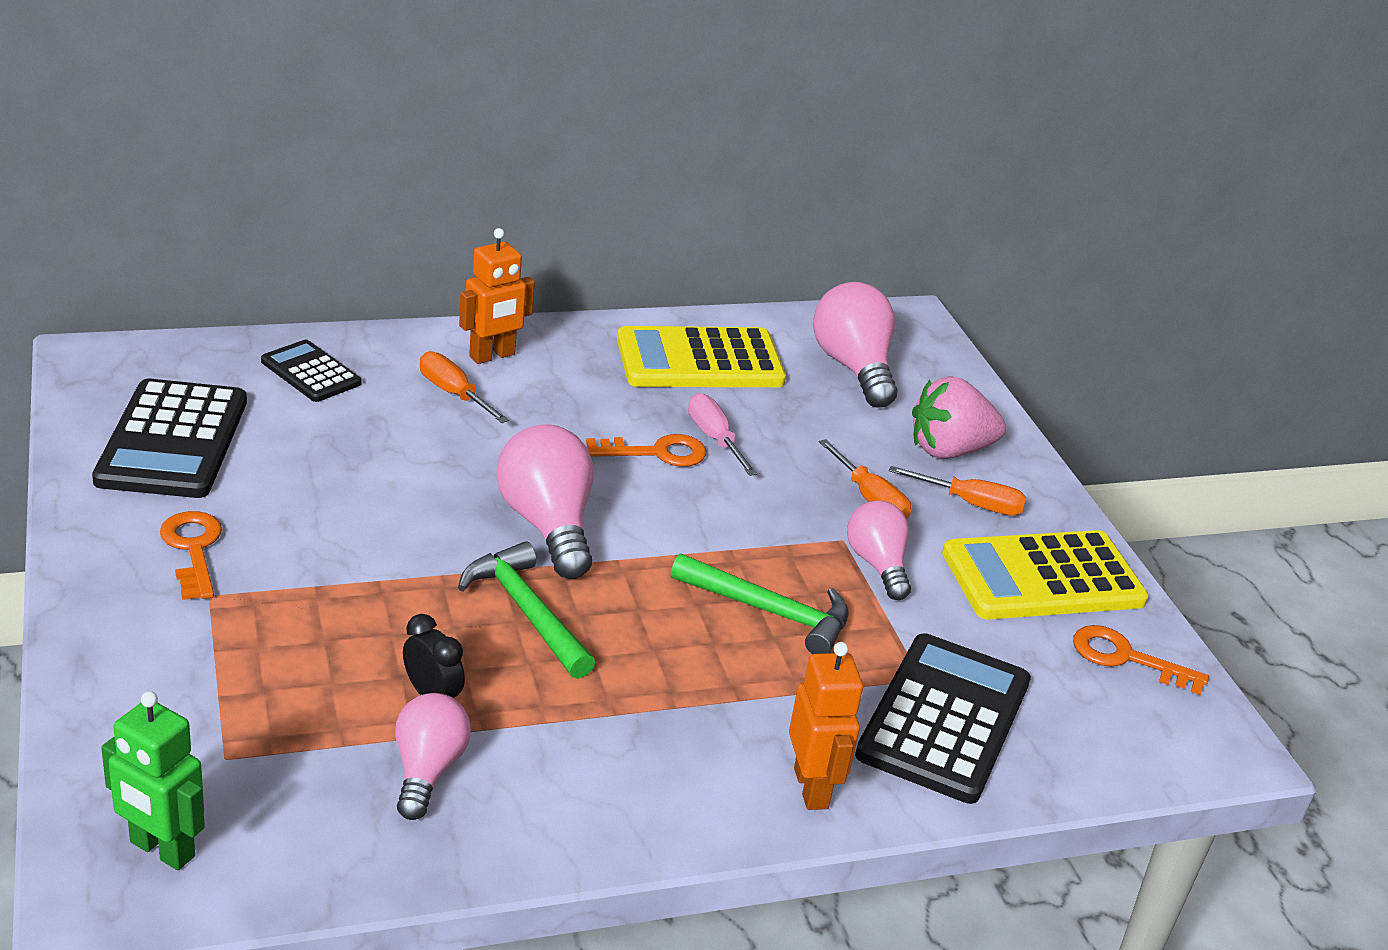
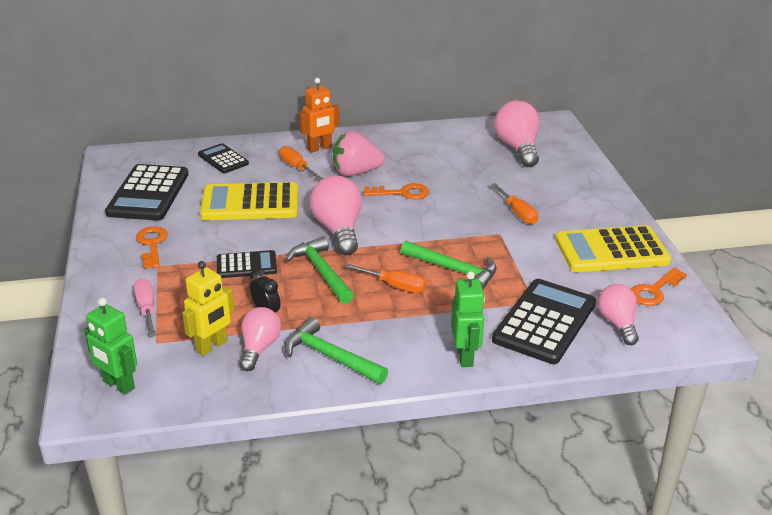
camera: 10 degrees right, 0 degrees up
yellow calculator [617,326,786,387] -> yellow calculator moved to [200,182,298,220]
pink screwdriver [688,393,758,476] -> pink screwdriver moved to [134,278,156,336]
orange robot [789,642,863,810] -> green robot [451,271,485,367]
pink light bulb [847,501,911,600] -> pink light bulb moved to [598,284,639,345]
orange screwdriver [889,466,1026,516] -> orange screwdriver moved to [345,264,426,293]
pink strawberry [912,376,1006,459] -> pink strawberry moved to [333,131,385,176]
orange key [1073,625,1209,695] -> orange key turned 75 degrees counterclockwise [631,267,687,306]
none -> yellow robot [182,261,235,356]
none -> black calculator [217,250,277,278]
none -> green hammer [284,317,388,384]

